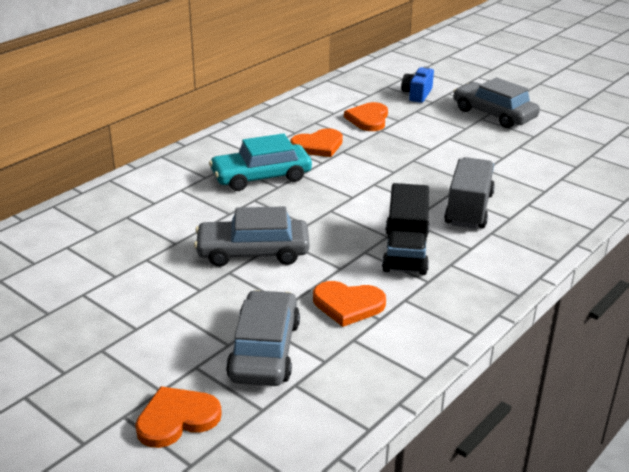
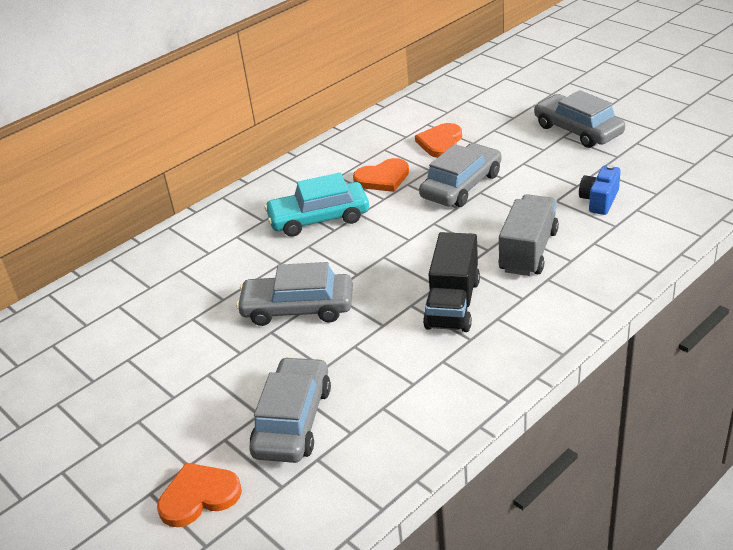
camera: 10 degrees right, 5 degrees up
orange heart [313,281,386,327] -> none
blue camera [401,66,434,103] -> blue camera moved to [579,165,620,215]
none -> grey car [419,143,502,207]

